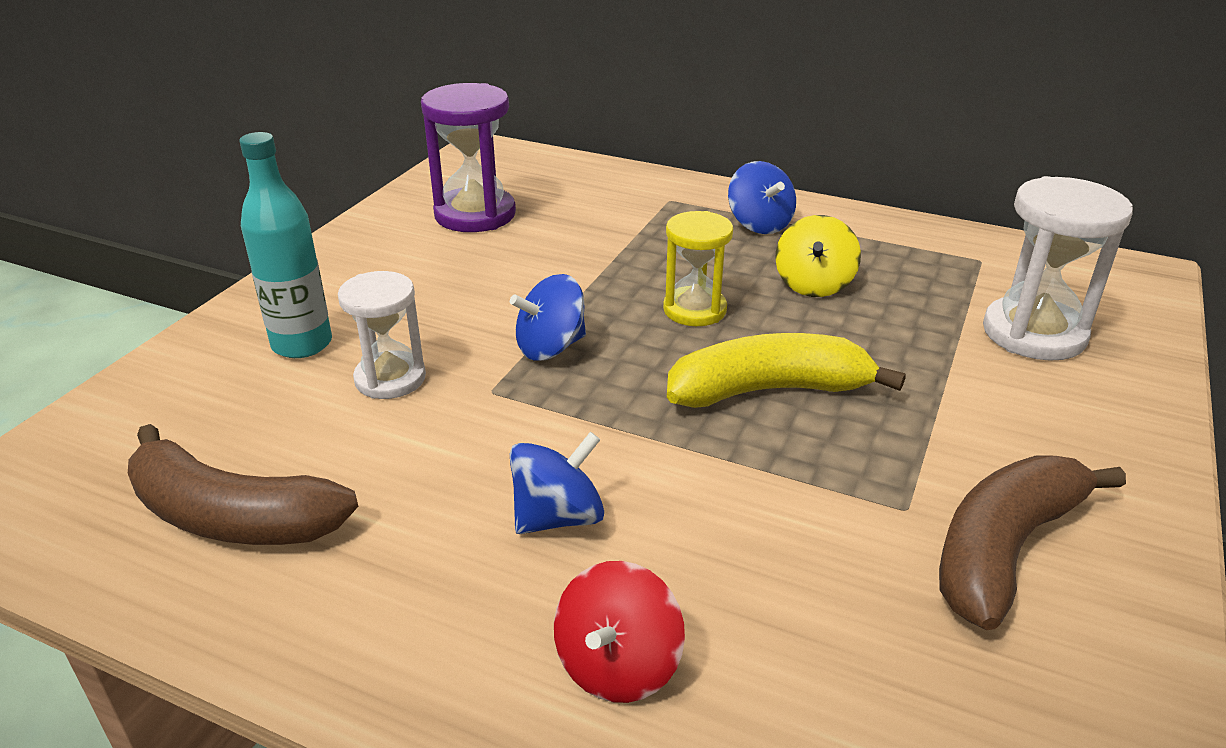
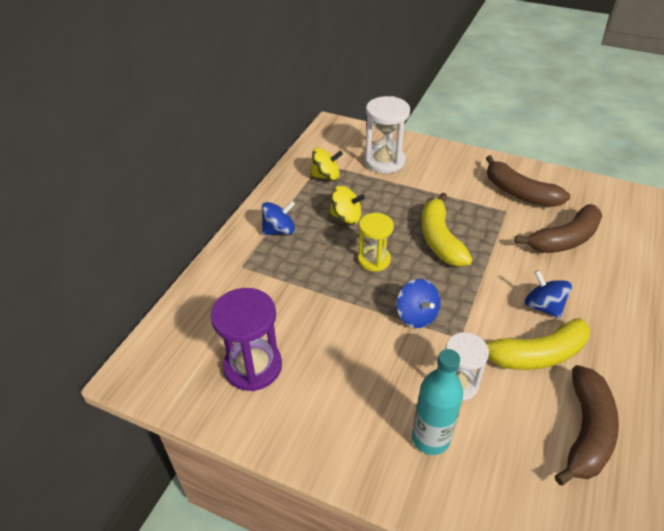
camera: 90 degrees left, 10 degrees up
red spinning top [554,561,685,703] -> none
none -> yellow spinning top [310,148,343,181]
none -> yellow banana [486,318,590,370]
none -> brown banana [515,204,602,253]

